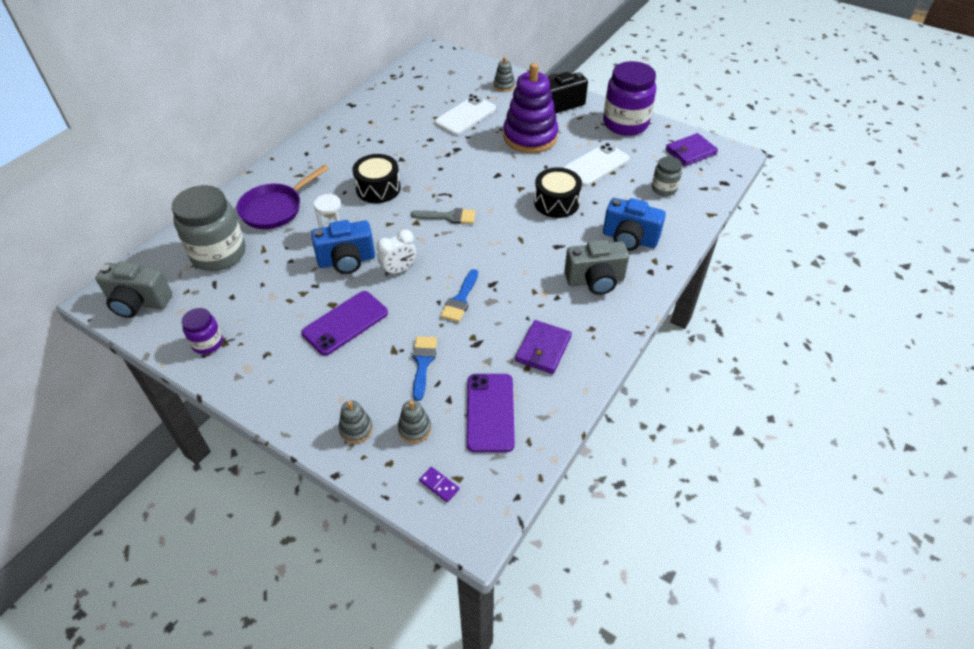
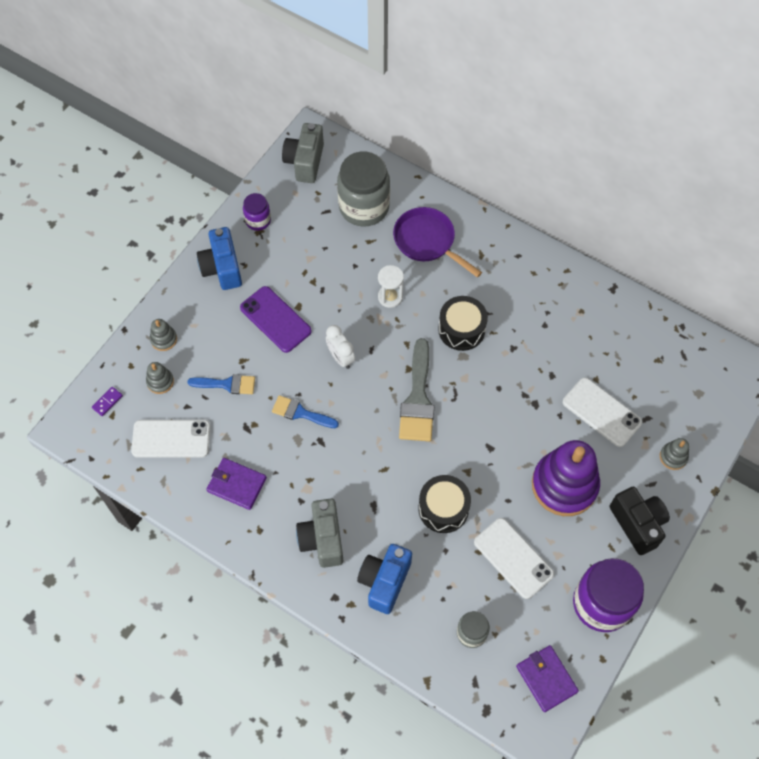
camera: 90 degrees right, 15 degrees up
blue camera [311,220,375,274] -> blue camera moved to [197,227,242,290]
grey brush [411,208,475,224] -> grey brush [399,338,434,441], size x1.66
purple phone [466,374,515,452] -> white phone [131,420,210,458]

